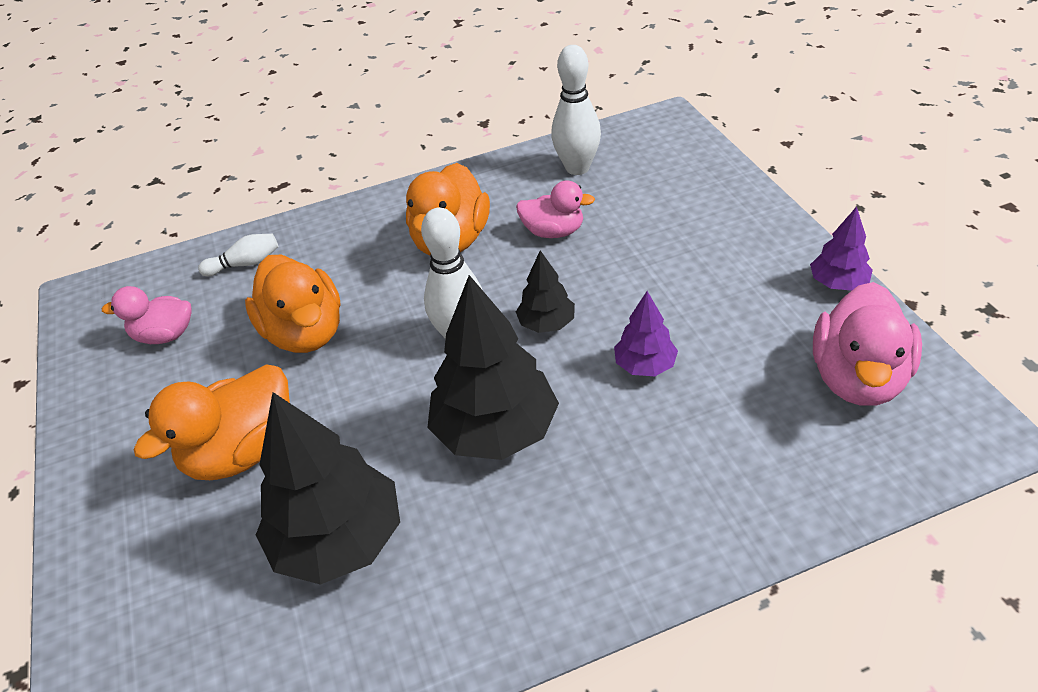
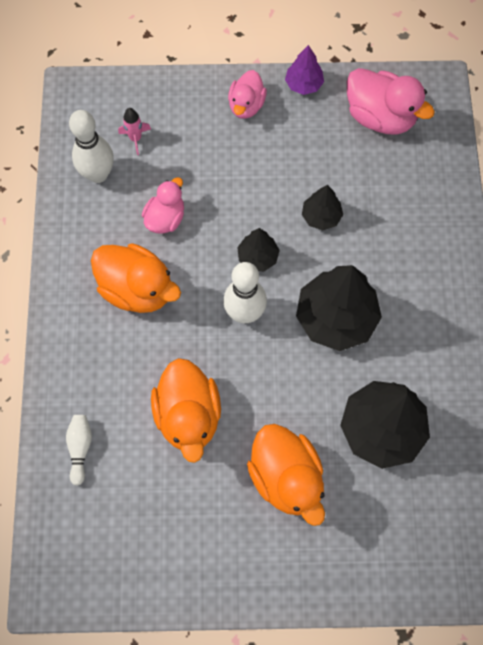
camera: 75 degrees left, 25 degrees up
pink duck [102,286,192,344] -> pink duck moved to [228,70,267,119]
orange duck [245,255,341,353] -> orange duck turned 90 degrees clockwise [151,358,221,463]
purple tree [614,291,678,376] -> black tree [302,185,343,230]
none -> pink rocket [118,108,151,155]

